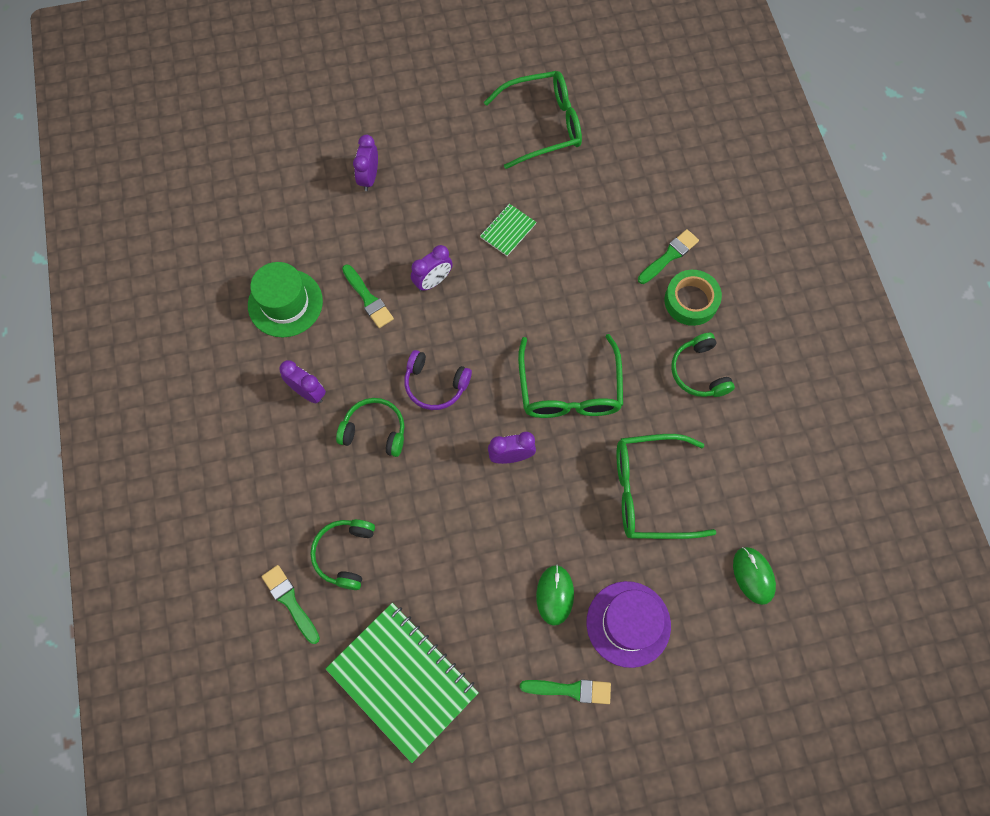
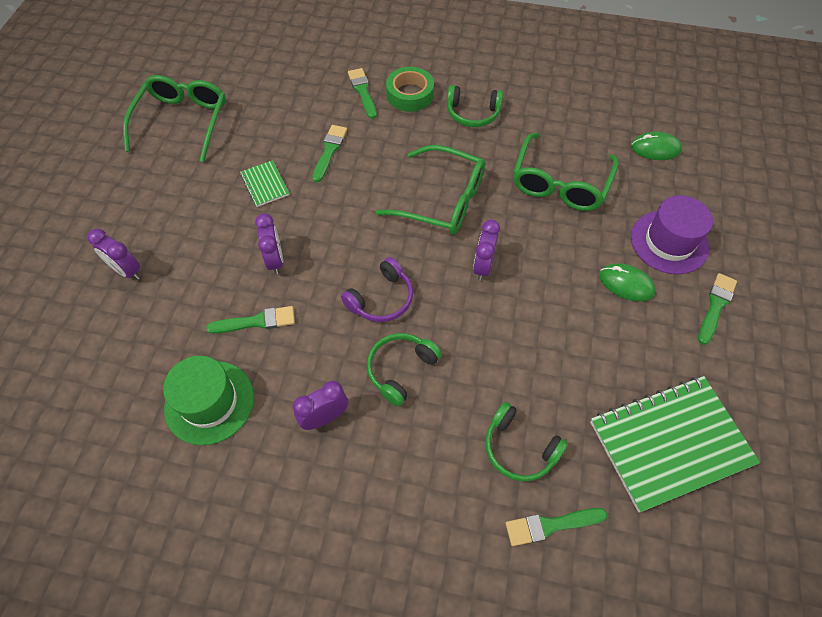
camera: 65 degrees left, 10 degrees down
none -> green brush [312,125,347,182]

